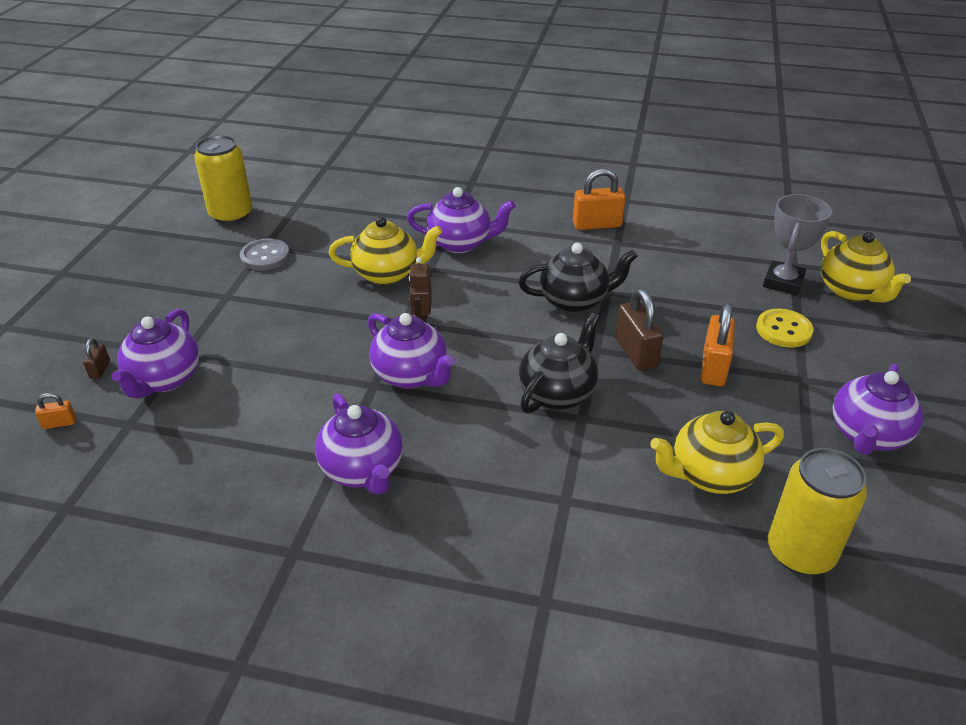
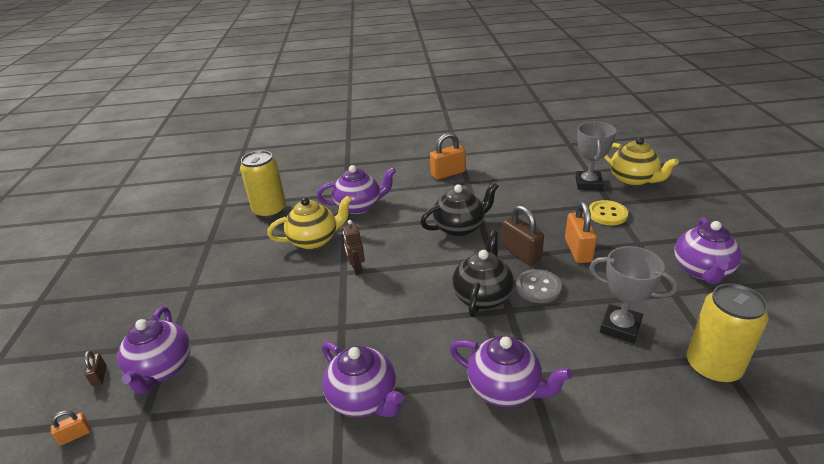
camera: 15 degrees left, 5 degrees down
yellow can [194,135,253,224] -> yellow can moved to [240,150,286,218]
grey button [240,238,290,271] -> grey button moved to [516,269,562,303]
purple teapot [368,313,455,389] -> purple teapot moved to [450,336,573,407]
yellow teapot [650,411,784,494] -> grey trophy [589,246,678,343]

